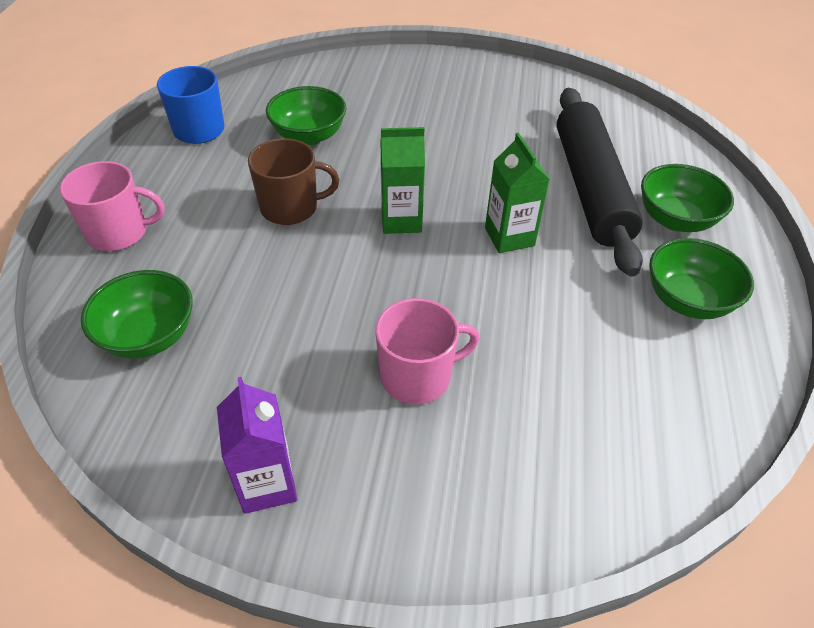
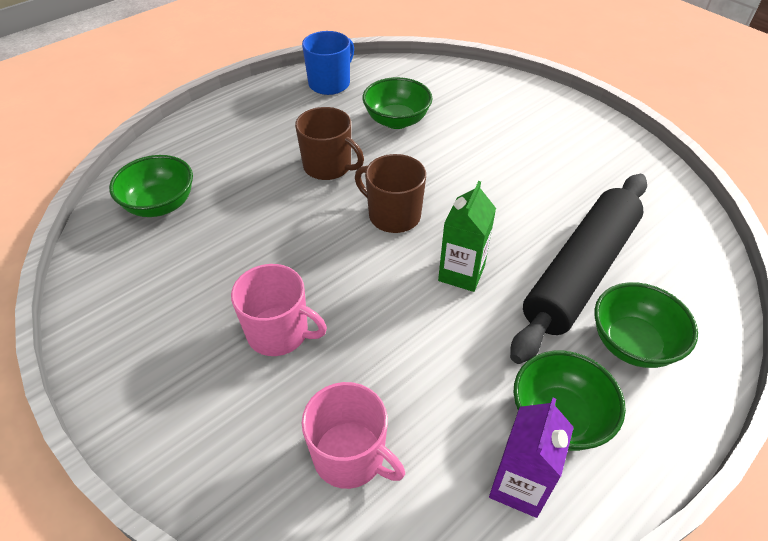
camera: 40 degrees right, 0 degrees up
pink mug [60,161,165,251] -> pink mug moved to [302,382,405,489]
purple carton [217,377,297,514] -> purple carton moved to [489,398,574,518]
green carton [380,127,425,234] -> brown mug [355,154,426,233]

